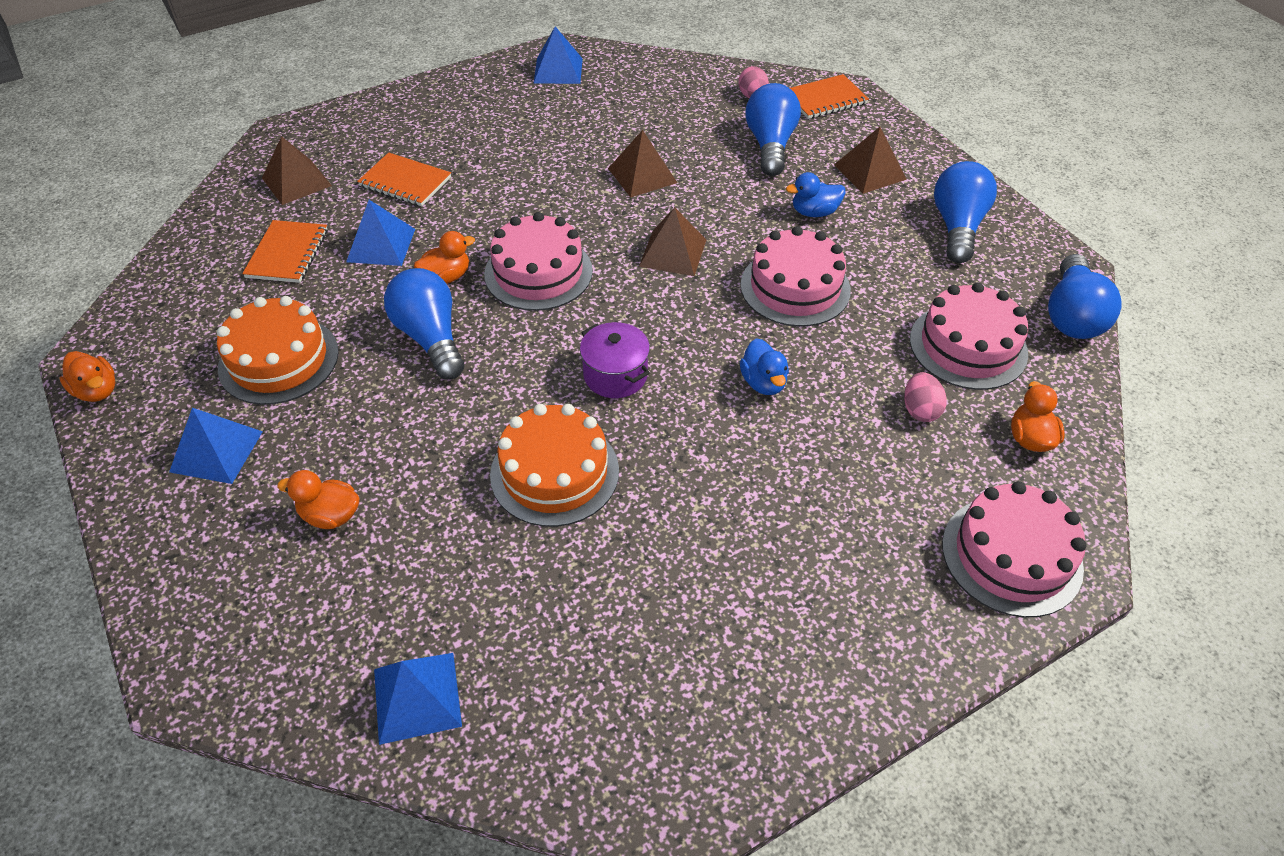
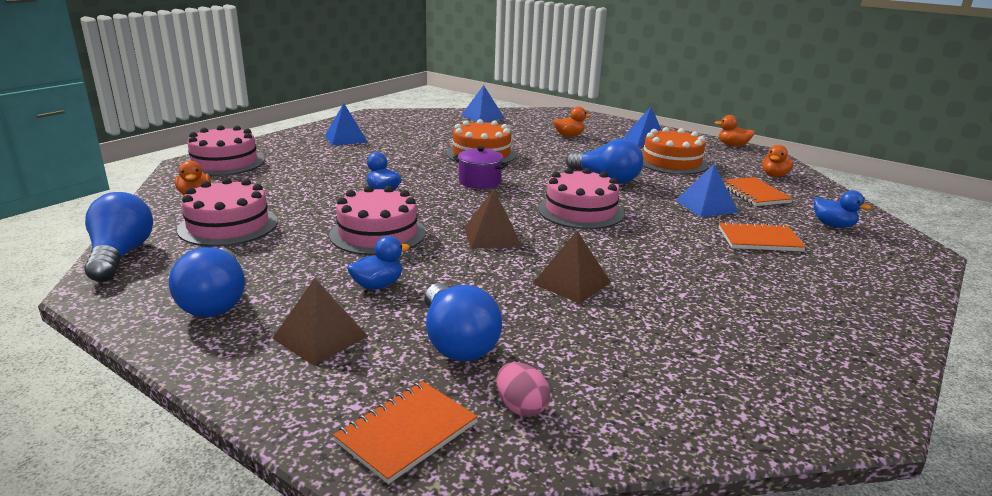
camera: 155 degrees right, 25 degrees down
brown pyramid [262,136,332,205] -> blue duck [814,190,871,228]
orange duck [414,231,475,284] -> orange duck moved to [762,145,794,177]
blue pyramid [533,26,583,84] -> blue pyramid moved to [325,103,368,146]
pink egg [904,372,947,422] -> none

